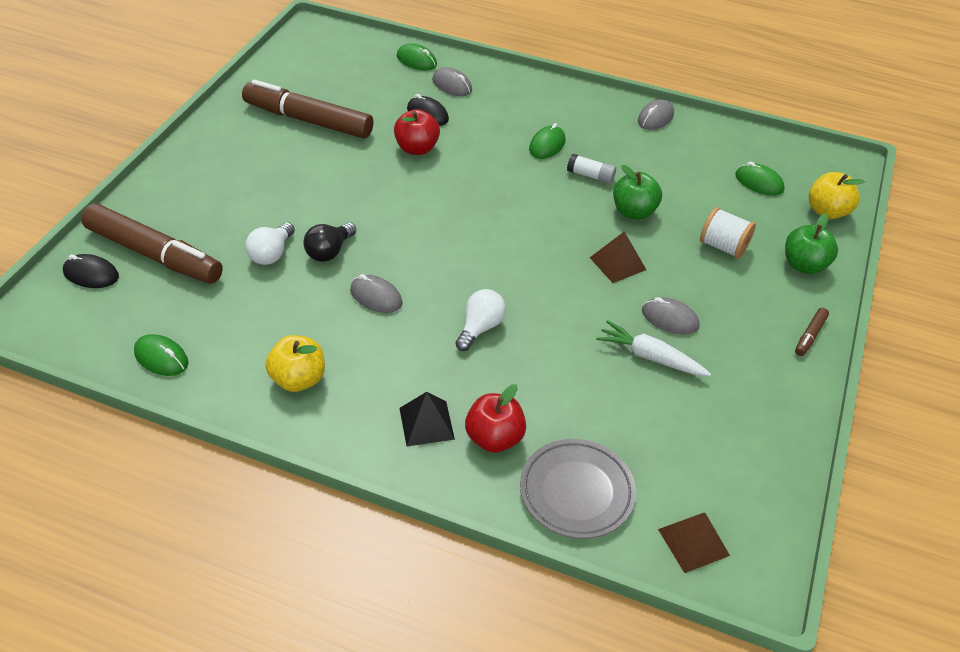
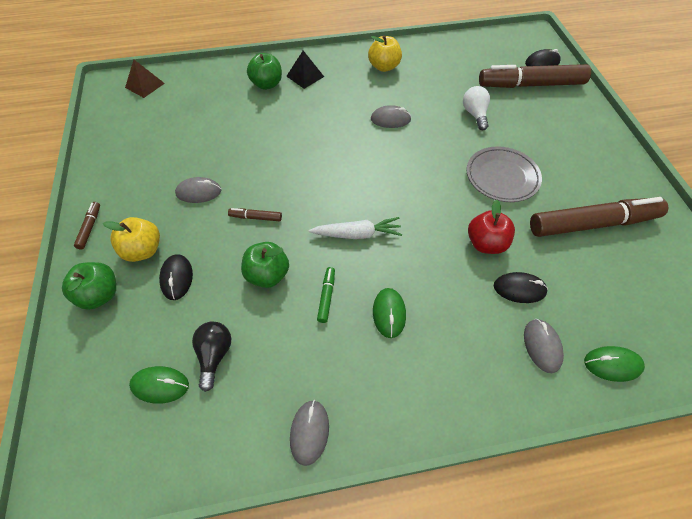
camera: 150 degrees right, 10 degrees up
green mouse [134,334,188,376] -> none
black light bulb [303,222,356,262] -> black light bulb moved to [192,322,231,392]
grey mouse [432,67,472,96] -> grey mouse turned 75 degrees clockwise [524,319,564,373]
white light bulb [455,289,506,351] -> none
red apple [465,384,526,453] -> green apple [247,53,282,90]
grey plate [520,439,636,539] -> grey plate moved to [467,146,542,202]
white glue stick [567,154,616,184] -> green marker [317,267,335,323]
brown pyramid [590,231,646,283] -> brown marker [228,208,282,221]
white carrot [596,320,711,376] -> white carrot moved to [309,217,402,239]
white spool [700,207,756,259] -> black mouse [159,254,193,300]
yellow apple [809,172,865,219] -> yellow apple moved to [103,217,160,262]

